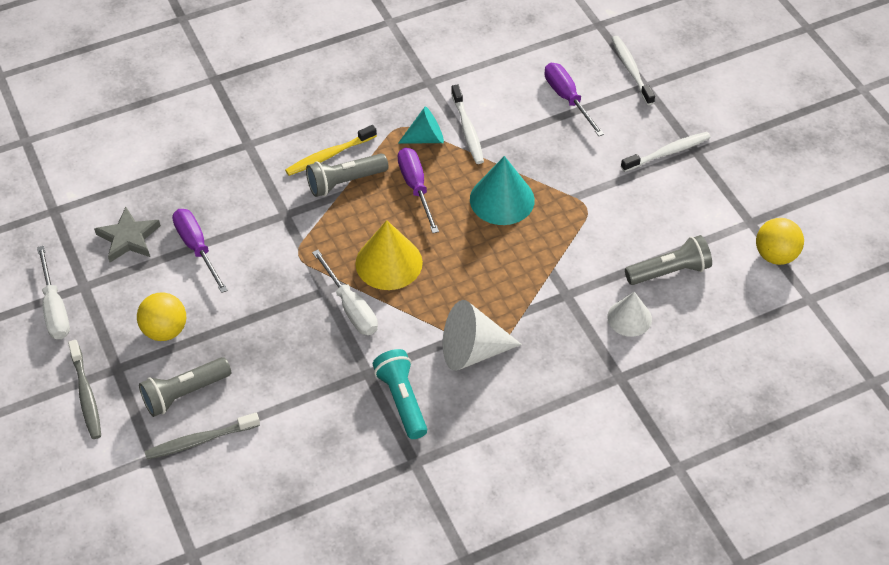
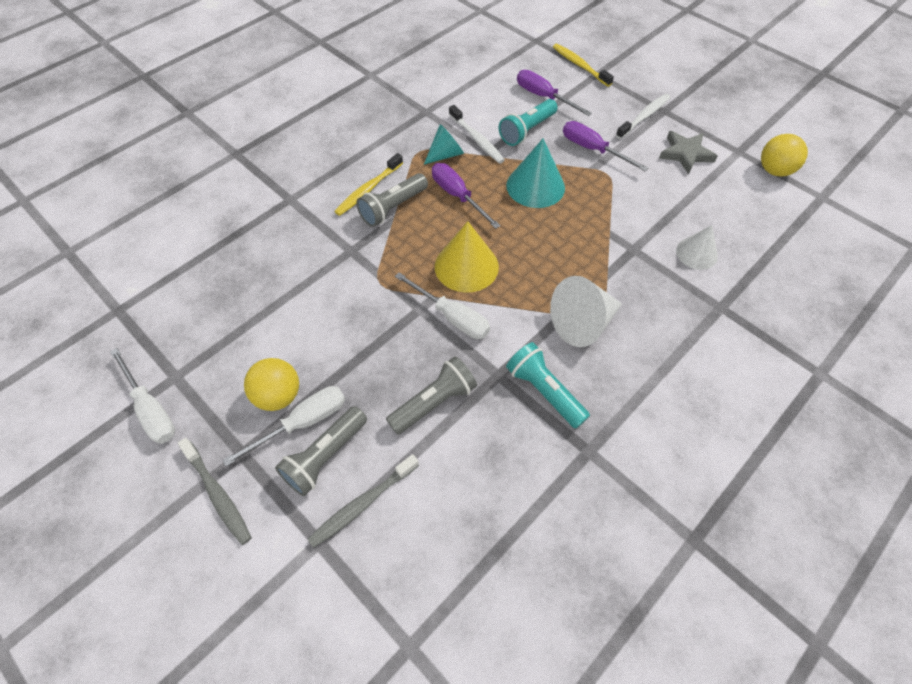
camera: 20 degrees left, 5 degrees up
grey star [94,207,161,262] -> grey star moved to [659,131,718,174]
purple screwdriver [172,209,228,293] -> purple screwdriver moved to [563,121,648,171]
white toothbrush [611,36,655,105] -> yellow toothbrush [553,44,614,87]
grey flashlight [625,235,712,285] -> grey flashlight moved to [386,356,477,435]
none -> white screwdriver [222,386,345,467]
none -> turquoise flashlight [499,99,558,146]

